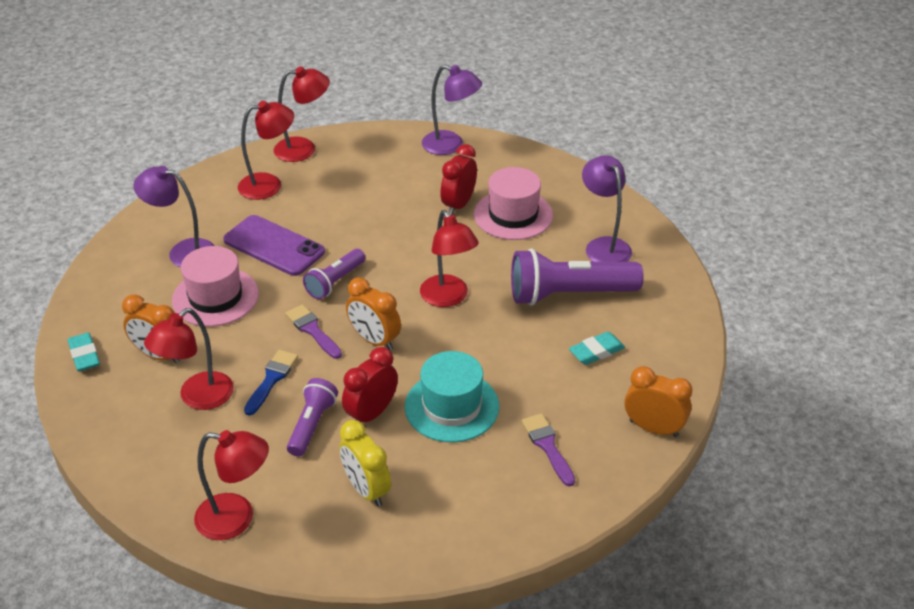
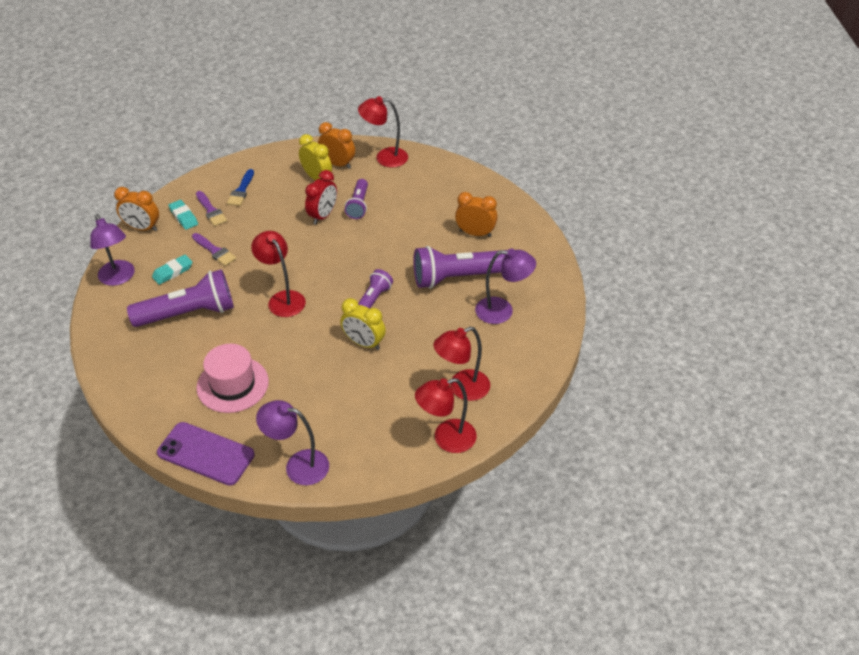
camera: 170 degrees right, 5 degrees up
turquoise eraser [67,332,100,371] -> turquoise eraser moved to [168,200,198,230]
red lamp [144,308,234,410] -> none
pink hat [172,246,259,327] -> purple flashlight [413,246,507,289]
purple phone [223,215,325,276] -> purple phone moved to [157,422,255,486]
blue brush [244,350,298,416] -> blue brush moved to [227,169,254,206]
purple brush [285,304,342,359] -> purple brush moved to [192,233,237,266]
orange clock [346,277,401,350] -> orange clock moved to [318,122,355,169]
turquoise hat [405,351,499,442] -> none
red clock [440,144,477,215] -> none
purple lamp [582,155,632,262] -> purple lamp moved to [90,214,135,286]
none -> yellow clock [340,298,386,350]

